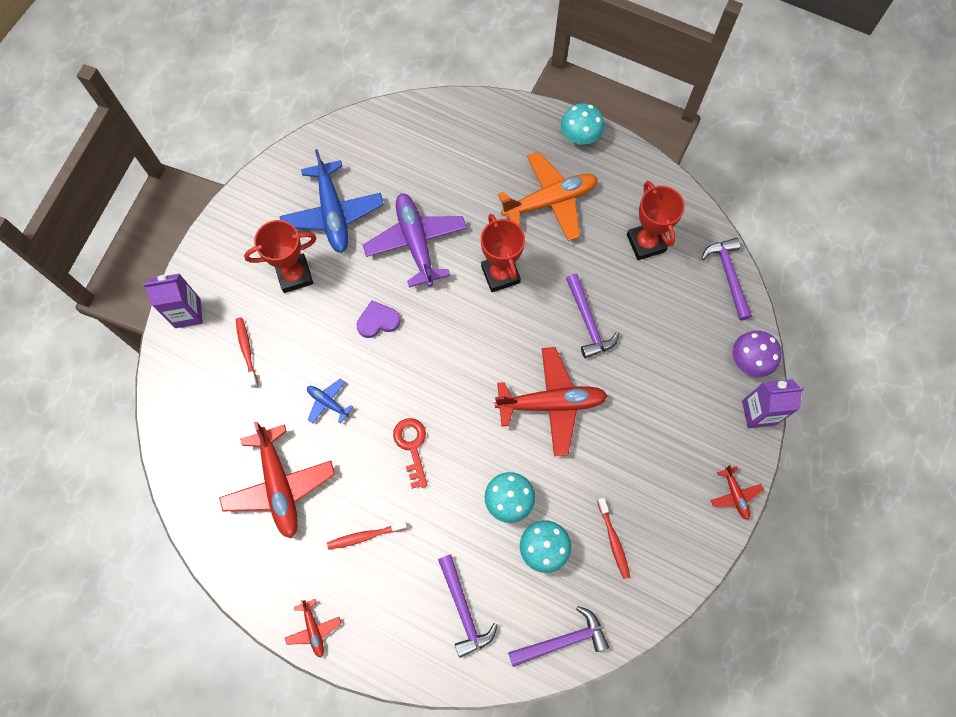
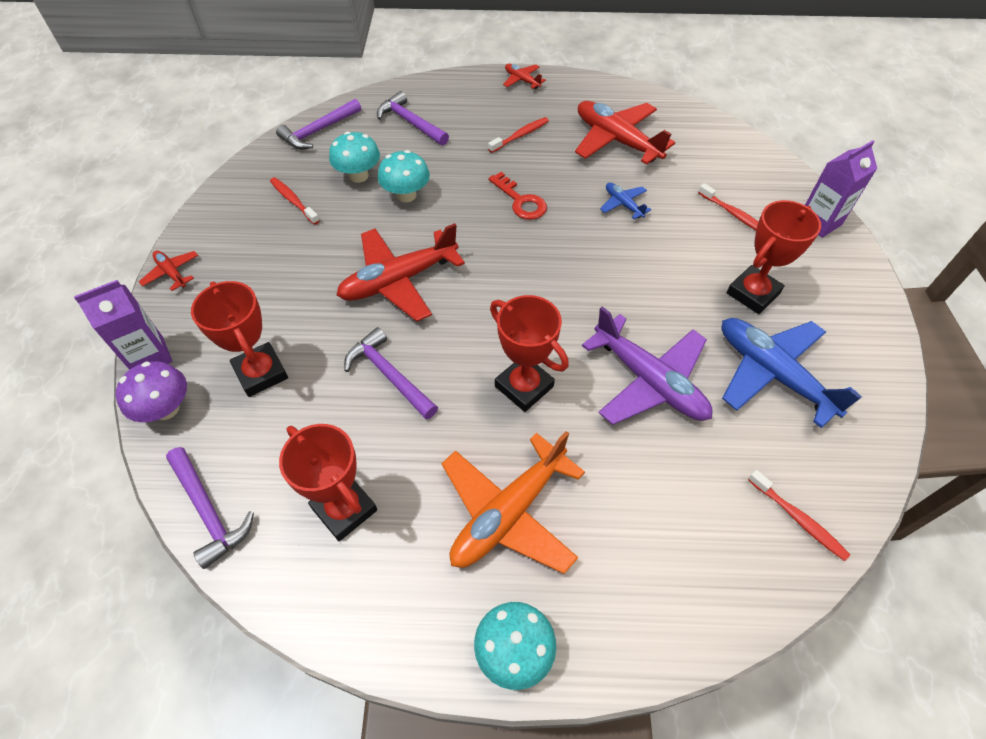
camera: 155 degrees right, 15 degrees down
blue plane [307,379,353,424] -> blue plane turned 135 degrees counterclockwise [600,183,651,220]
purple heart [357,300,401,338] -> none
none -> red trophy [191,281,288,397]
none -> red toothbrush [748,470,851,561]

